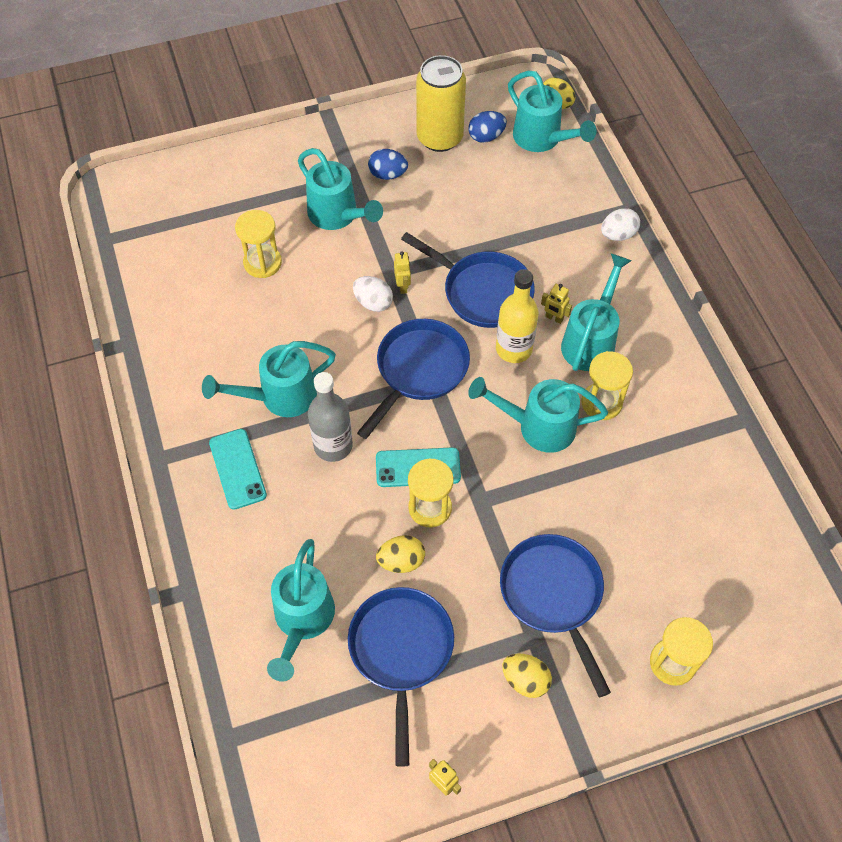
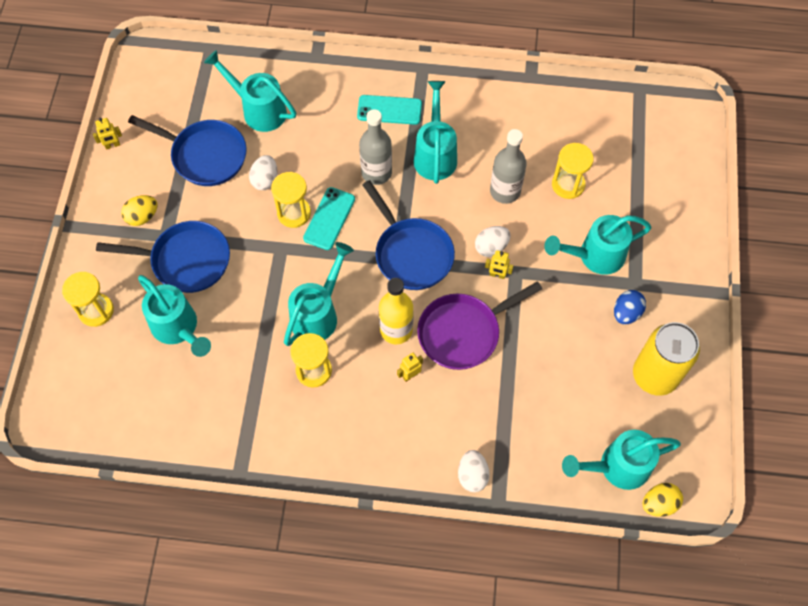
camera: 115 degrees right, 5 degrees up
yellow egg [376,535,425,573] -> white egg [249,155,278,190]
blue pan [401,232,535,328] -> purple pan [417,281,542,370]
blue egg [468,111,507,143] -> none
turquoise watering can [561,254,632,371] -> turquoise watering can moved to [138,275,211,357]
none -> grey bottle [490,129,527,204]

